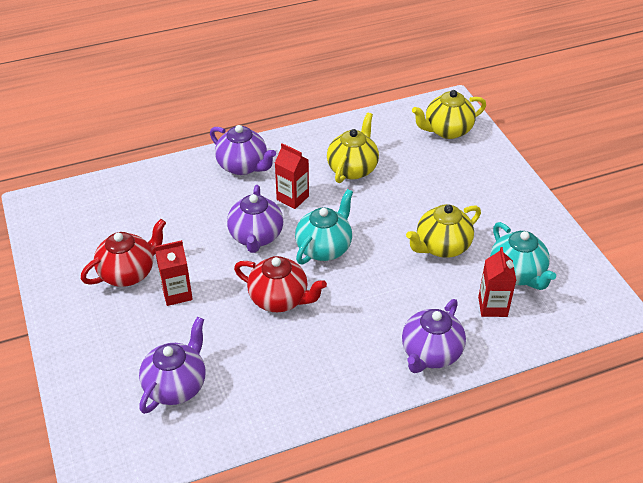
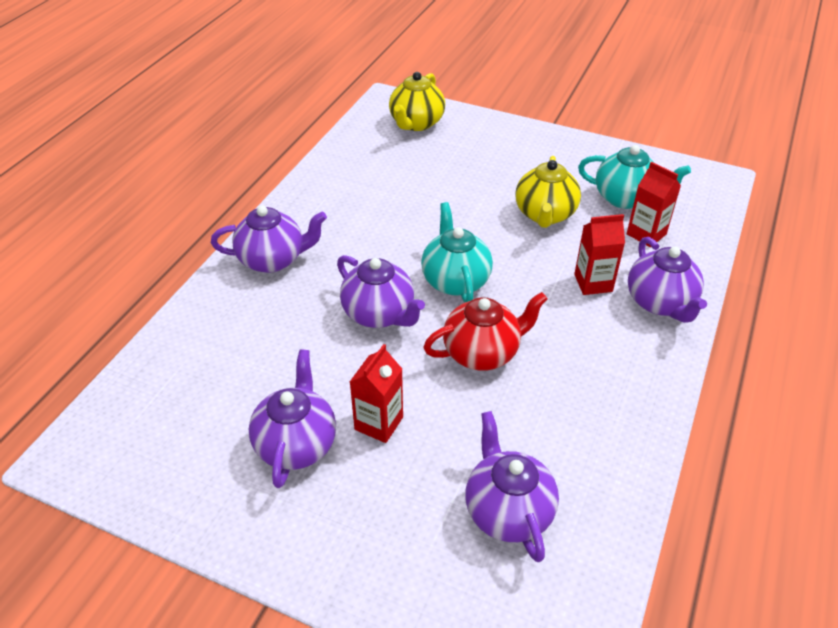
camera: 45 degrees left, 0 degrees up
red teapot [81,219,166,287] -> purple teapot [249,349,336,488]
red carton [275,143,309,209] -> red carton moved to [574,214,625,295]
yellow teapot [327,113,379,183] -> none

